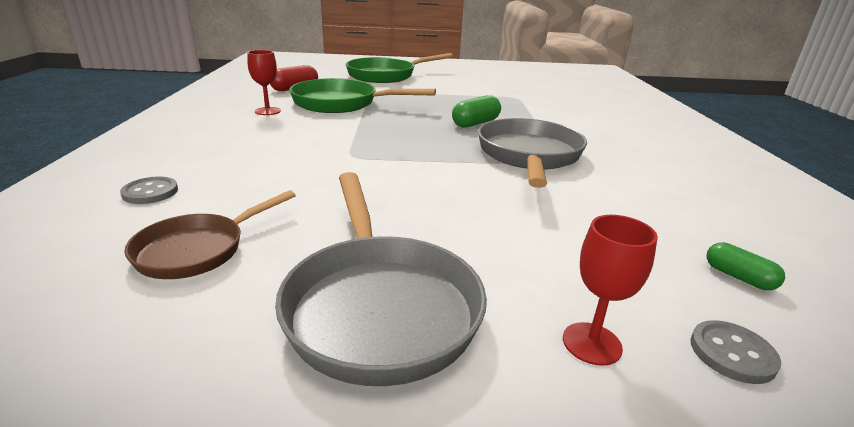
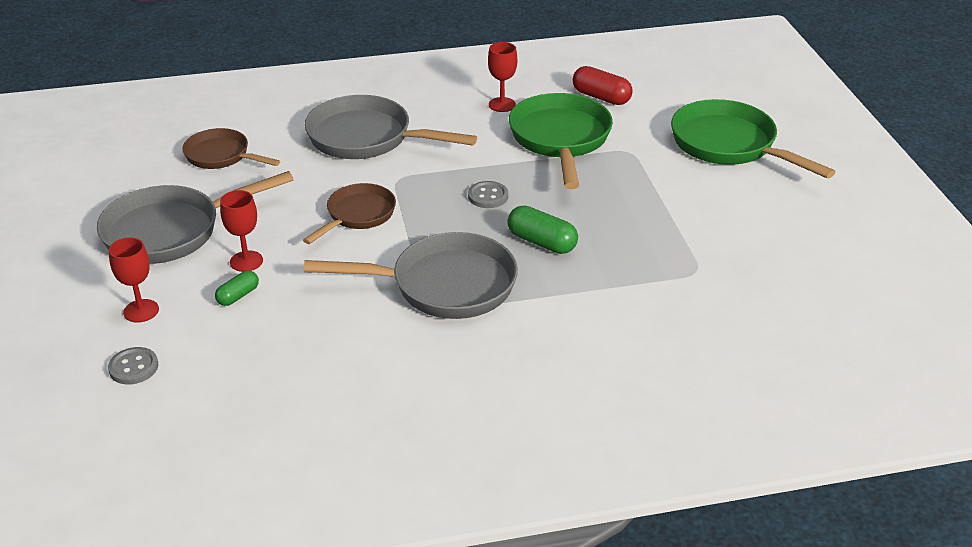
camera: 80 degrees right, 10 degrees up
grey button [120,176,178,204] -> grey button moved to [468,181,508,208]
green capsule [707,242,785,290] -> green capsule moved to [215,270,259,306]
none -> red goblet [220,190,263,272]
none -> brown pan [303,183,396,244]
none -> grey pan [305,95,477,159]

